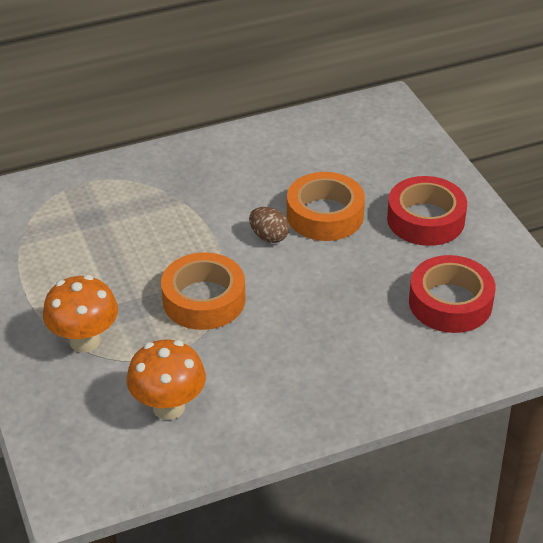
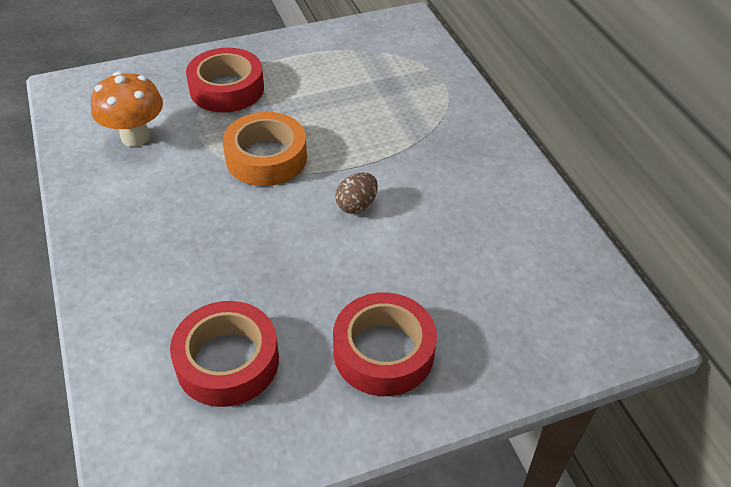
camera: 90 degrees right, 5 degrees up
orange mushroom [43,275,118,353] -> red tape [186,48,264,113]
orange tape [287,172,365,241] -> none

